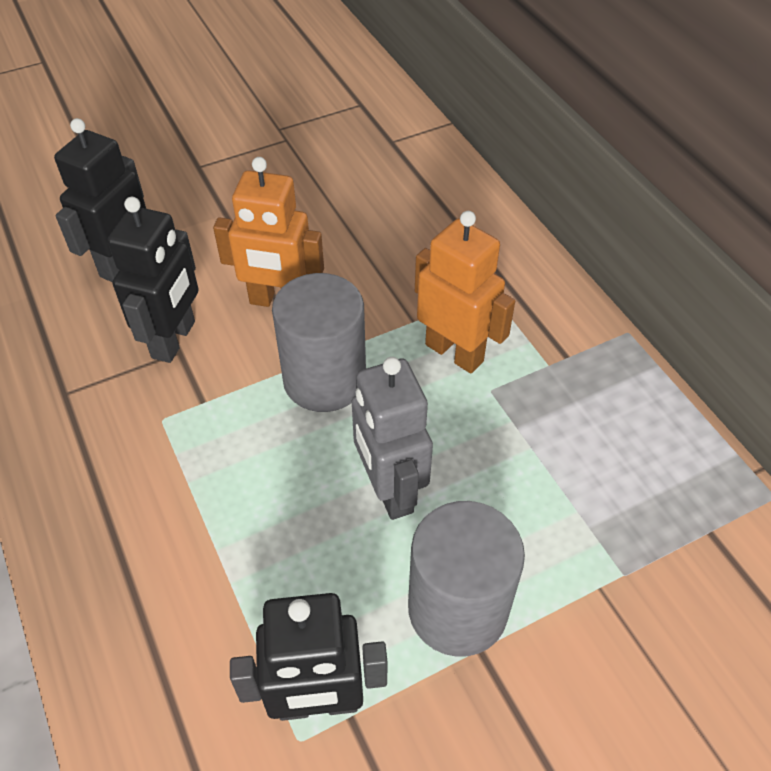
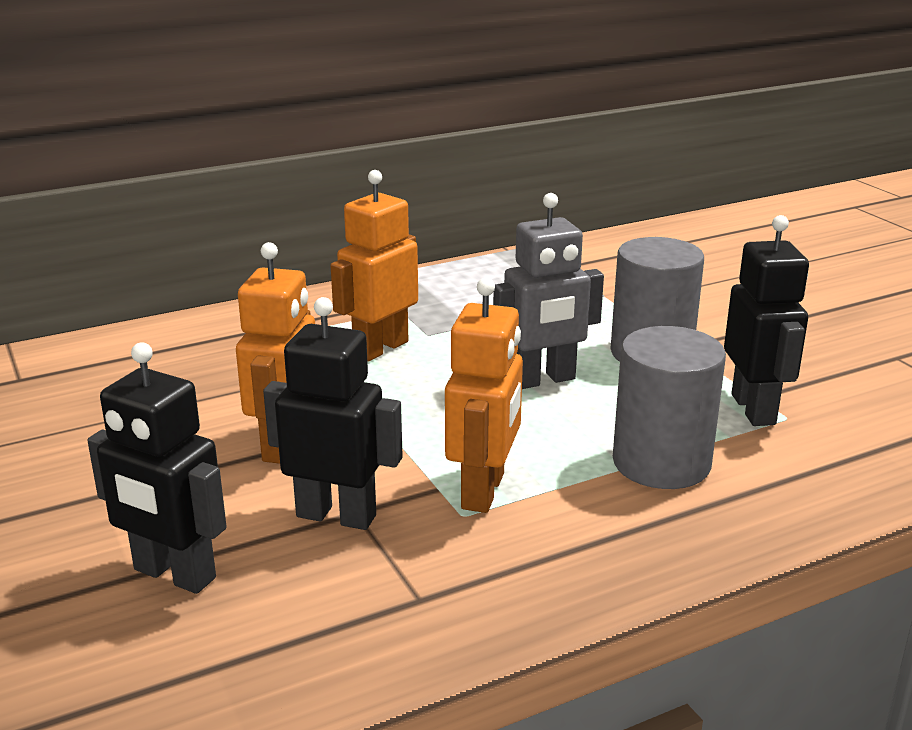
camera: 90 degrees left, 25 degrees down
grey cylinder [272,273,366,412] -> grey cylinder moved to [613,326,726,489]
none -> orange robot [445,278,523,513]

